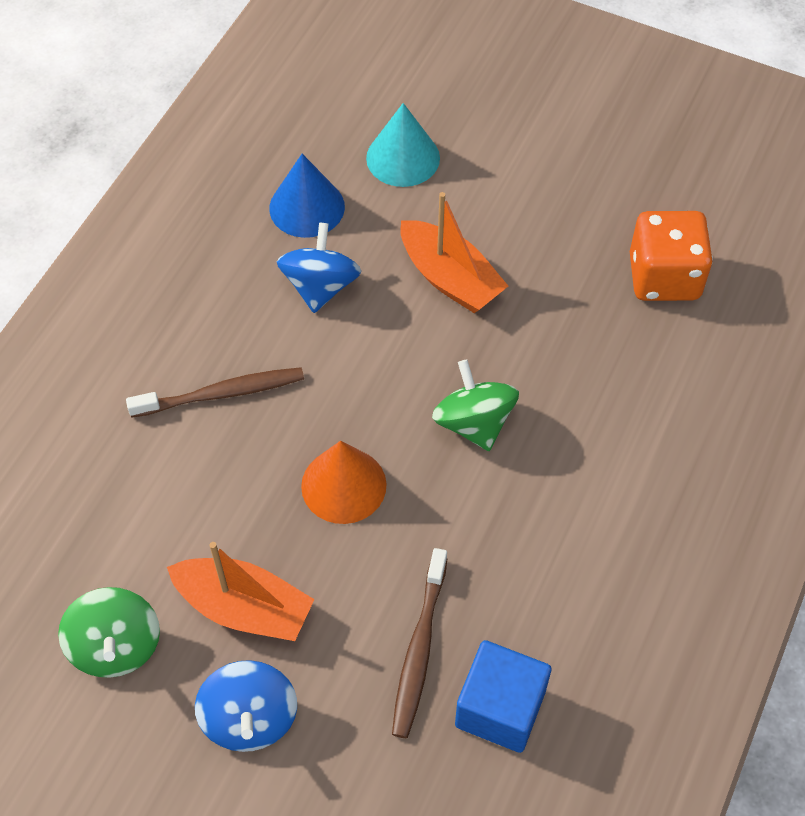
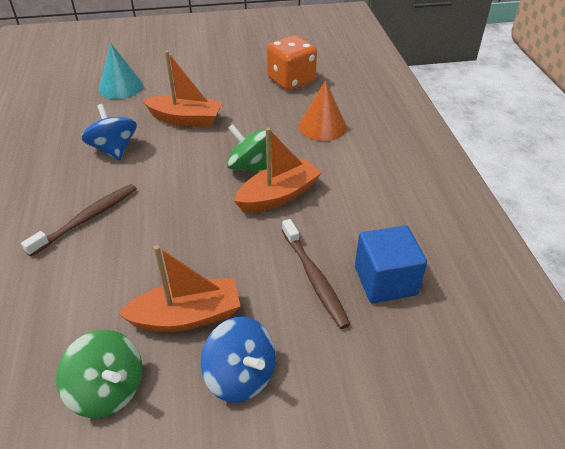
camera: 35 degrees left, 15 degrees down
blue cone [269,154,345,238] -> none
orange cone [301,441,387,524] -> orange cone moved to [299,81,347,141]
none -> orange boat [234,128,322,213]

